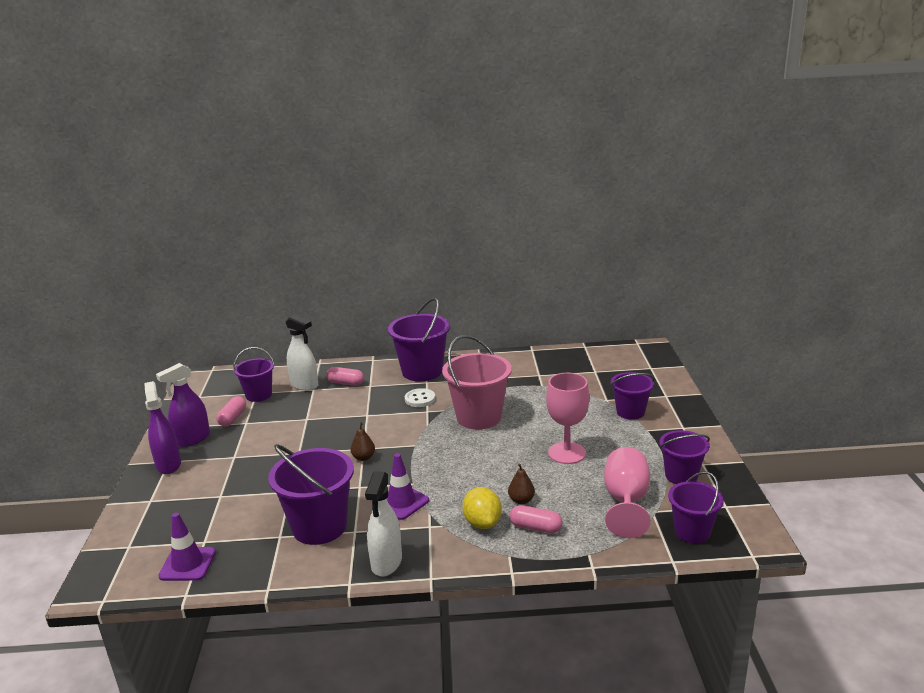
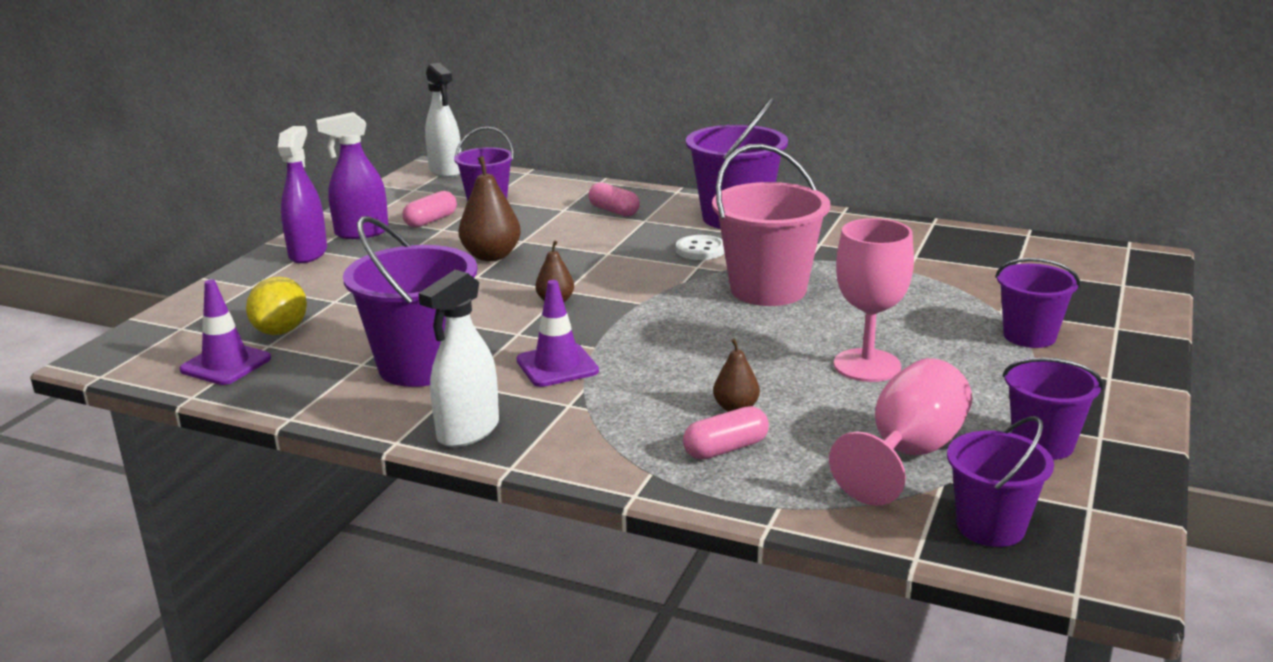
camera: 25 degrees right, 0 degrees up
white spray bottle [286,314,318,391] -> white spray bottle moved to [425,63,461,178]
yellow lemon [462,487,502,529] -> yellow lemon moved to [246,277,307,335]
pink capsule [510,505,563,533] -> pink capsule turned 75 degrees counterclockwise [683,406,769,460]
none -> brown pear [458,156,521,261]

